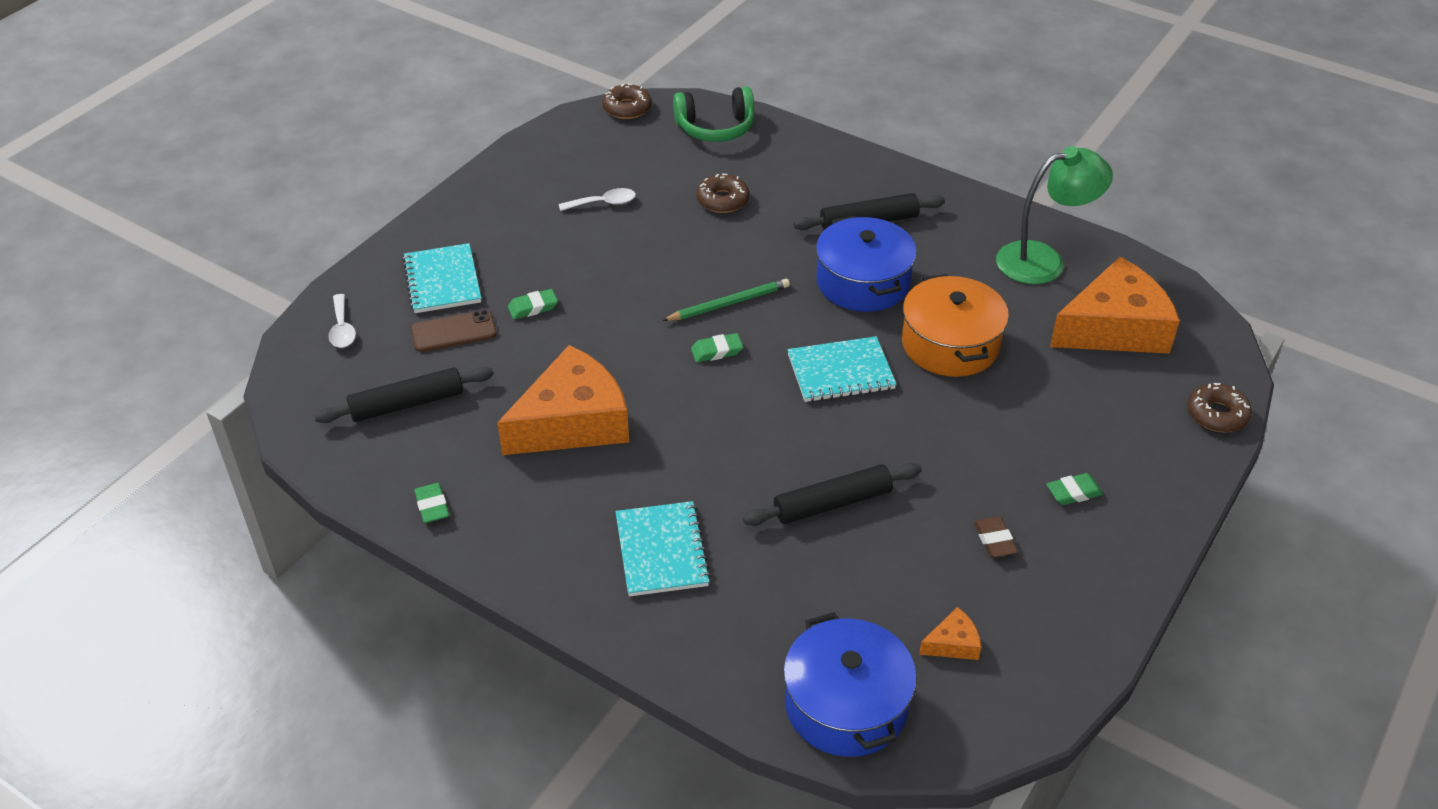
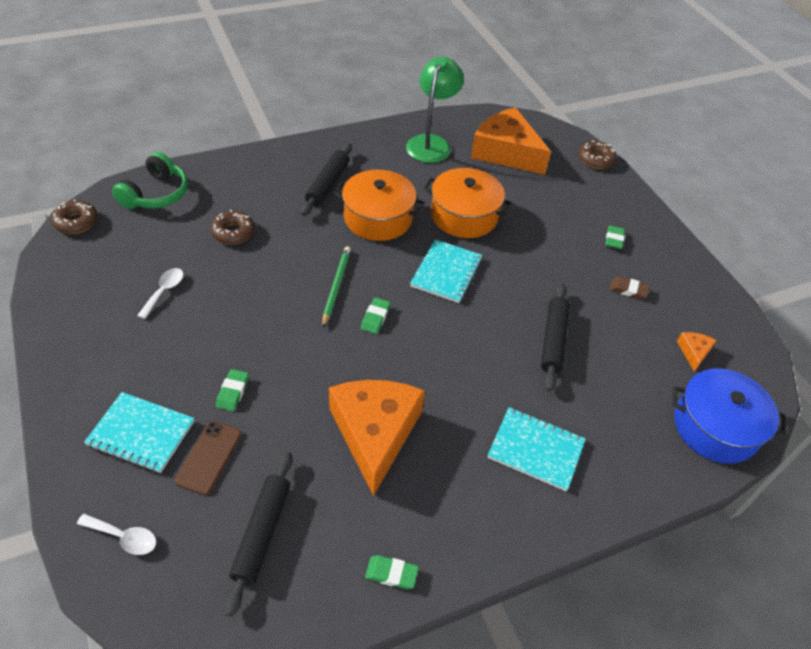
camera: 60 degrees left, 5 degrees up
blue pot [816,216,917,312] -> orange pot [334,170,425,241]
orange cheese [1050,257,1180,354] -> orange cheese turned 60 degrees counterclockwise [471,107,551,175]

